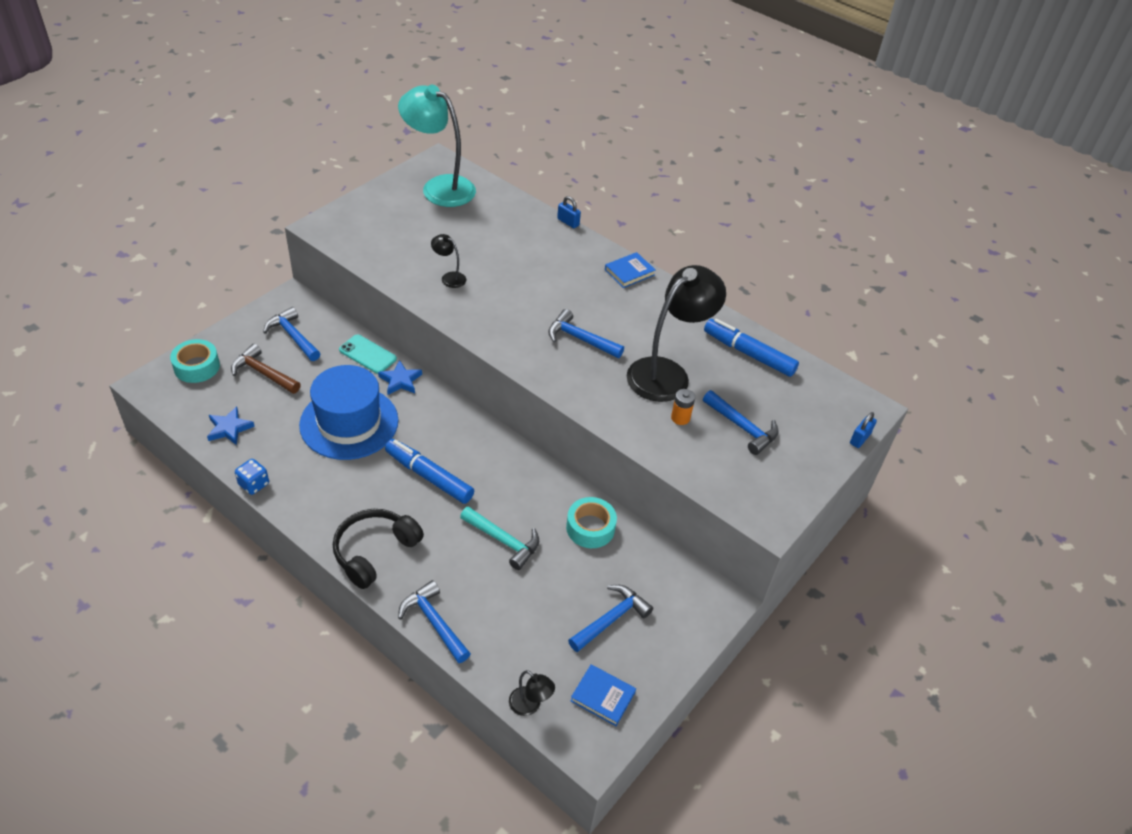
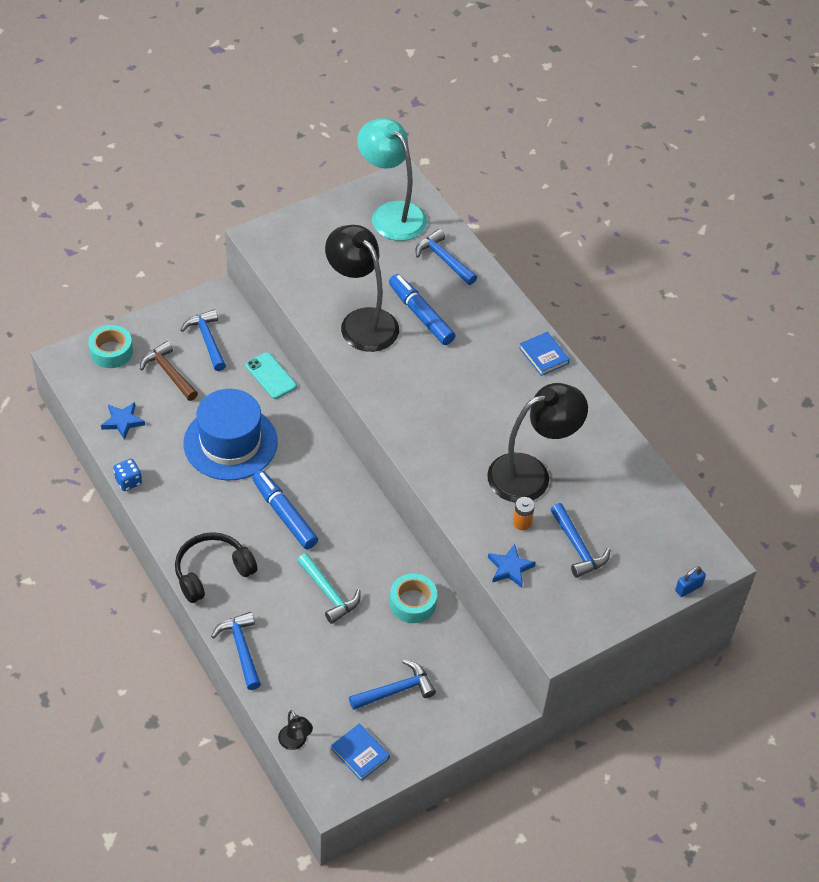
camera: 20 degrees right, 5 degrees up
blue star [378,360,422,395] -> blue star moved to [488,544,536,588]
black lamp [431,234,466,288] -> black lamp [325,225,399,352], size x2.34
blue hammer [548,309,624,358] -> blue hammer moved to [415,229,477,285]
blue padlock [557,196,581,228] -> none
blue book [605,252,656,288] -> blue book turned 75 degrees clockwise [519,332,570,376]
blue marker [704,318,799,377] -> blue marker moved to [389,274,456,345]

